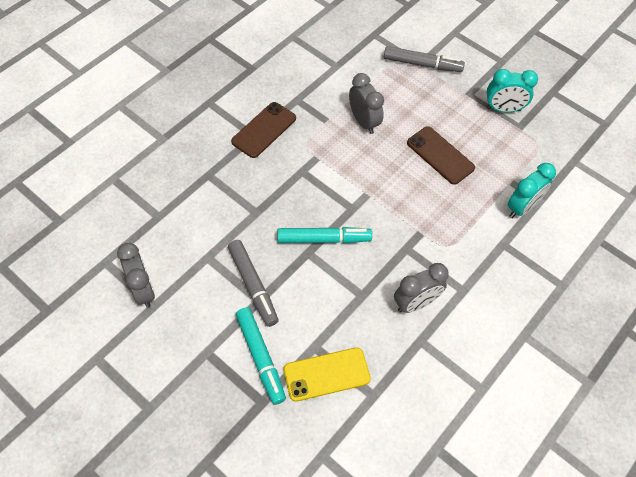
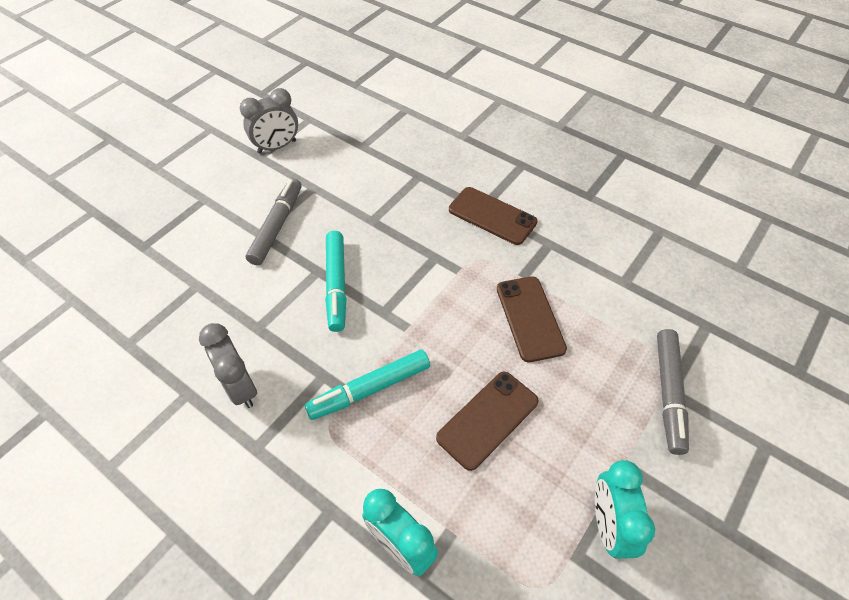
camera: 90 degrees right, 5 degrees down
grey marker [228,240,279,327] -> grey marker turned 135 degrees clockwise [245,178,302,265]
turquoise marker [236,307,286,405] -> turquoise marker moved to [305,350,430,420]
yellow phone [284,347,371,402] -> none
grey clock [349,73,384,134] -> brown phone [497,276,567,362]

